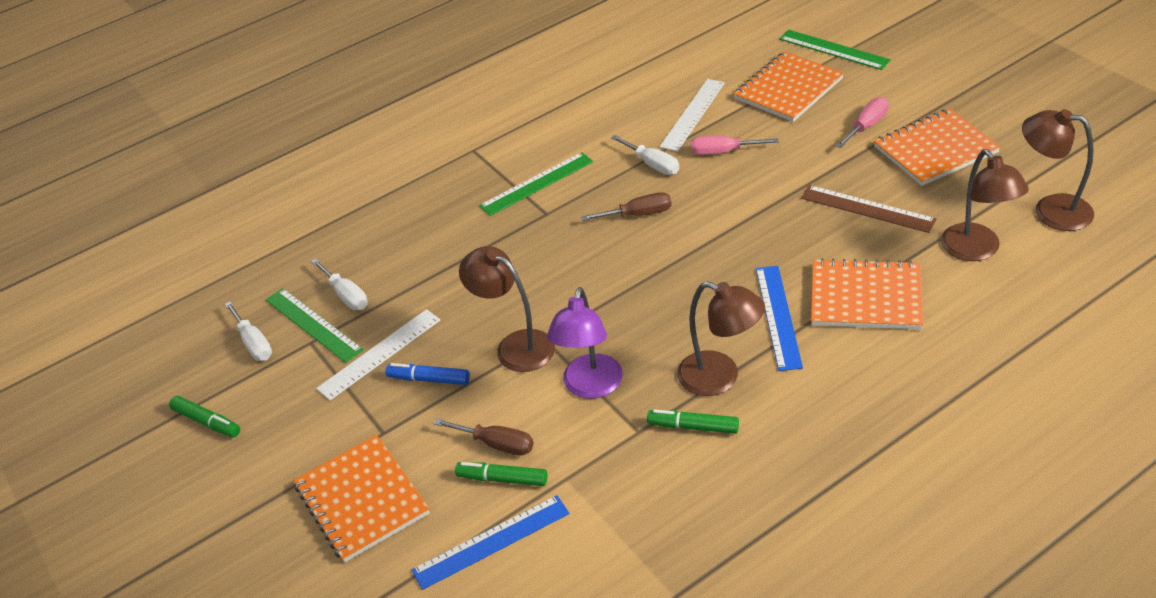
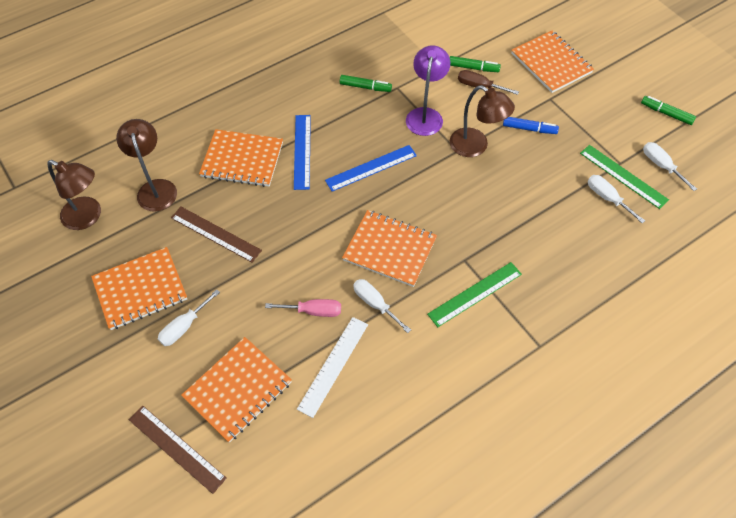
camera: 175 degrees right, 15 degrees up
white ruler [316,309,440,400] -> none
blue ruler [411,495,569,590] -> blue ruler moved to [325,145,417,191]
brown screwdriver [581,193,672,221] -> orange notebook [342,210,437,287]
brown lamp [677,281,765,396] -> none
green ruler [779,30,891,70] -> brown ruler [129,405,227,494]
pink screwdriver [836,97,889,148] -> white screwdriver [158,289,220,346]

